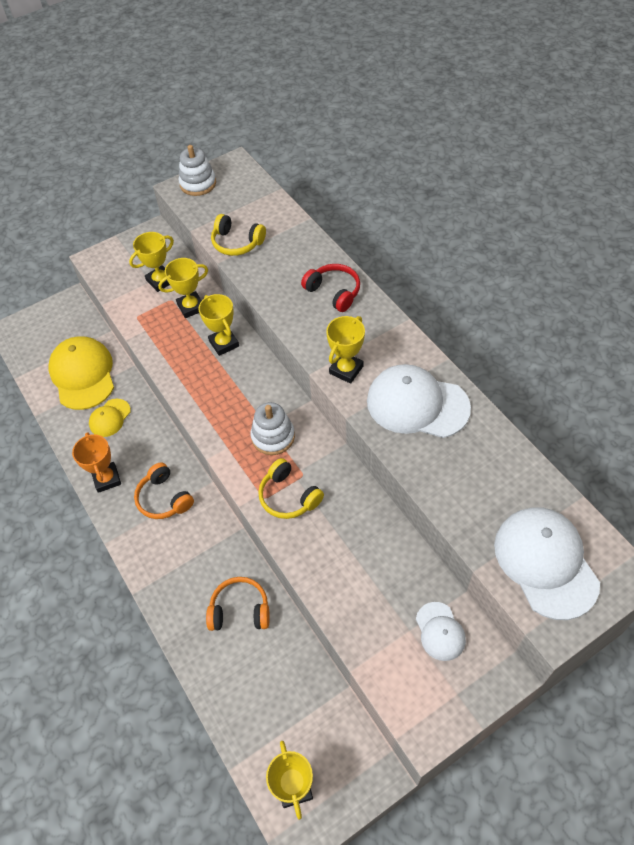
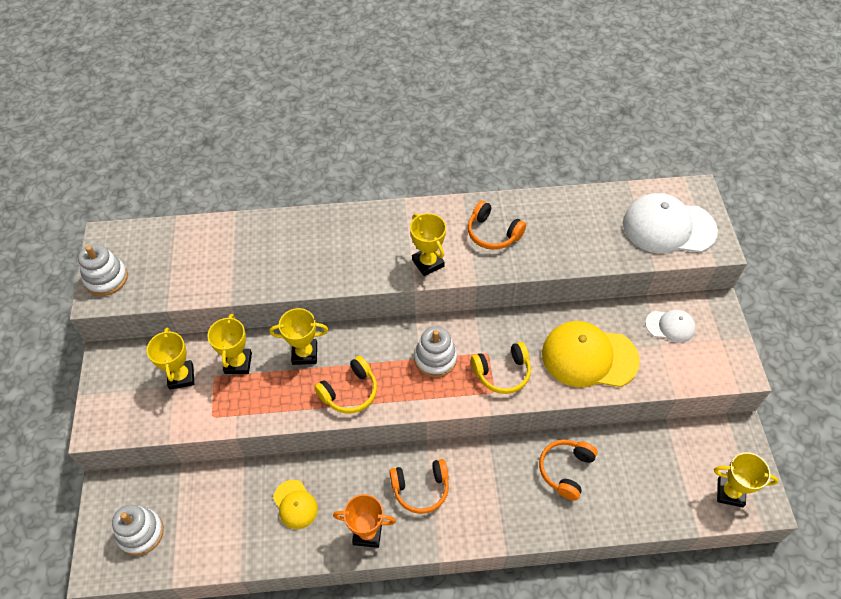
camera: 65 degrees left, 0 degrees up
yellow cap [48,336,114,410] -> yellow cap moved to [542,321,640,387]
yellow headphones [211,214,266,256] -> yellow headphones moved to [314,356,377,414]
red headphones [301,264,360,312] -> none
white cap [367,364,471,438] -> orange headphones [468,200,526,250]
none -> white stacking toy [112,505,164,556]

